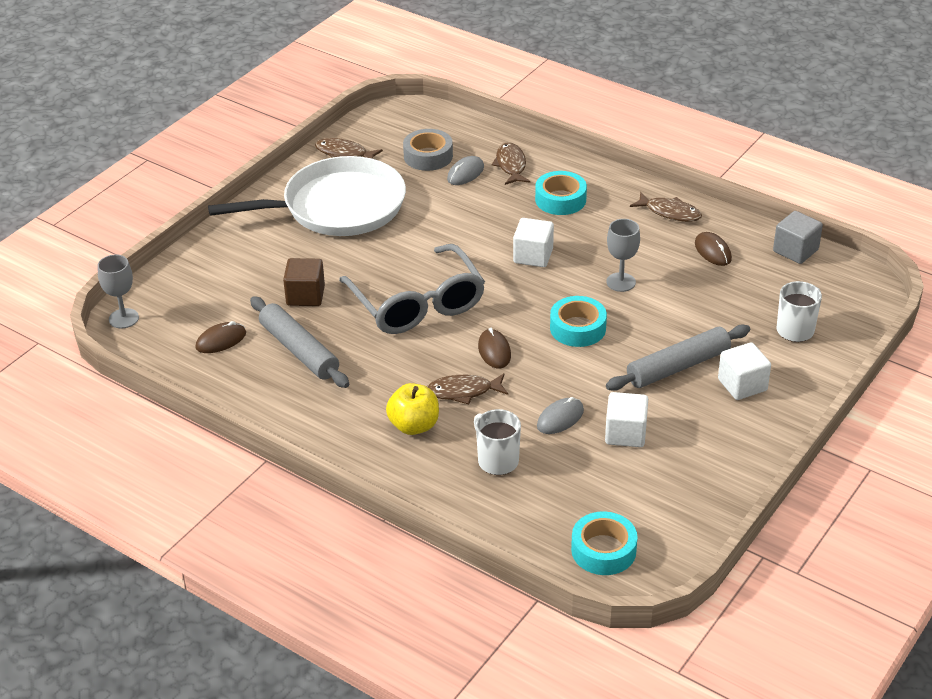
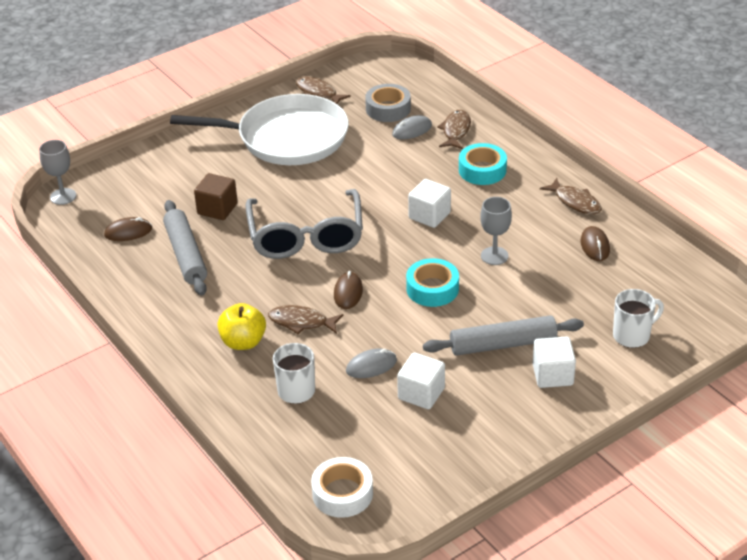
camera: 20 degrees right, 0 degrees up
turquoise tape [571,511,638,575] -> white tape [311,457,373,518]
grey cube [773,211,823,264] -> none

